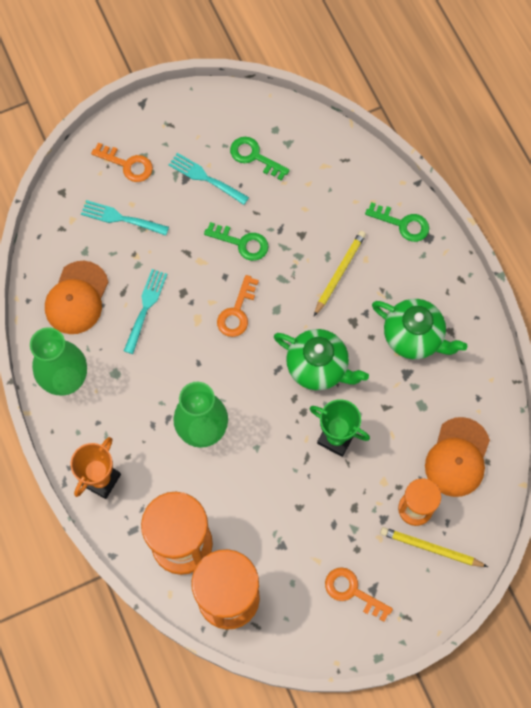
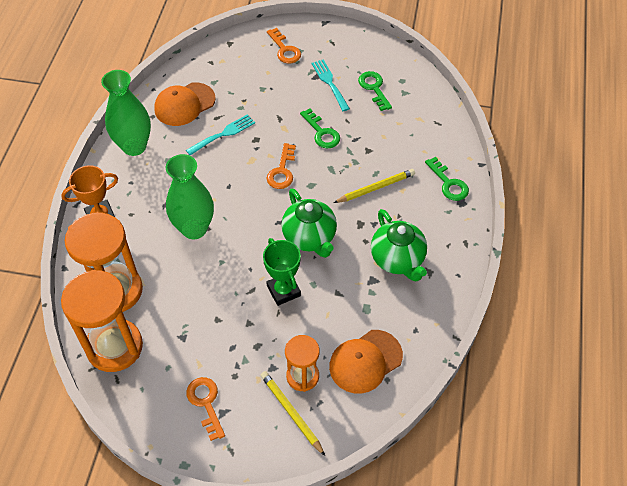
camera: 35 degrees right, 15 degrees down
turquoise fork [81,200,169,236] -> none
orange key [217,275,259,337] -> orange key turned 45 degrees counterclockwise [266,143,296,189]

